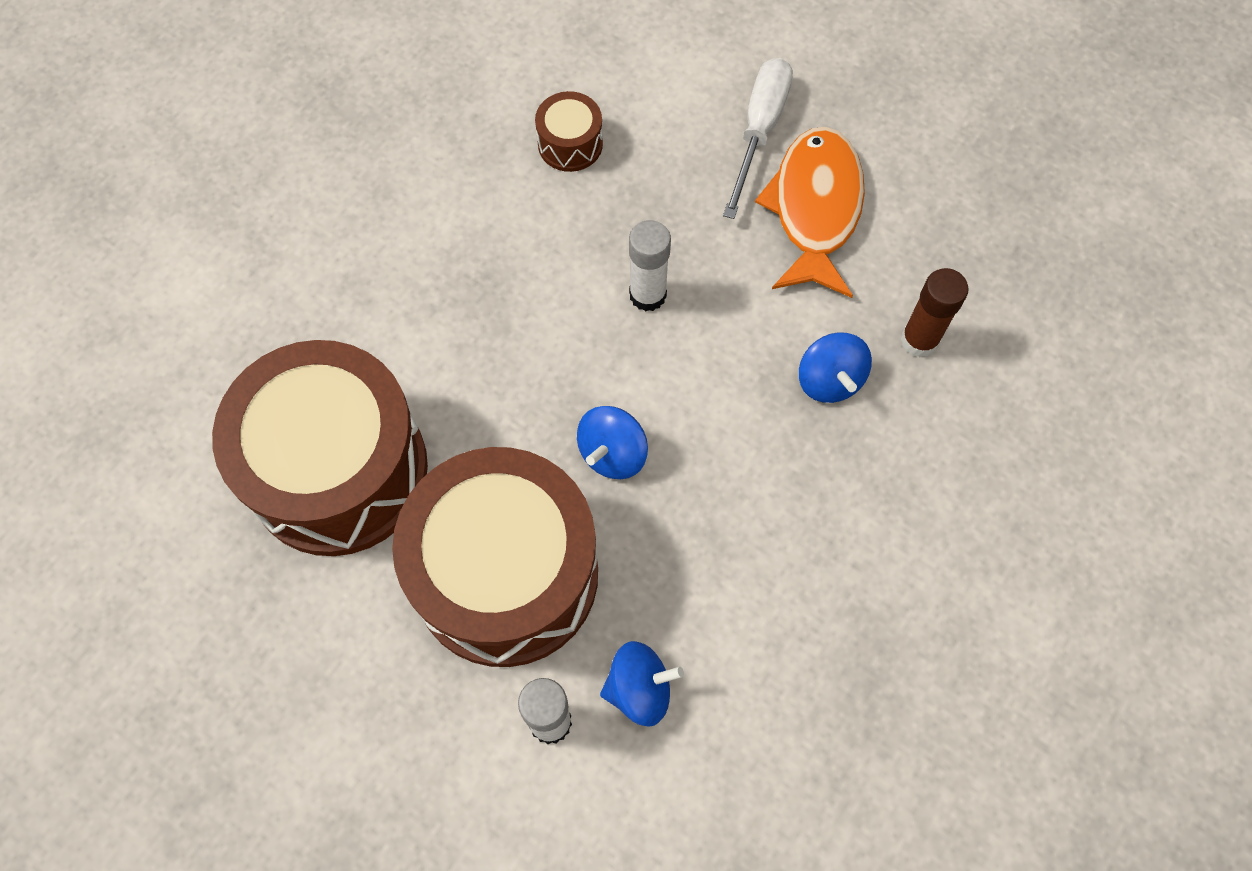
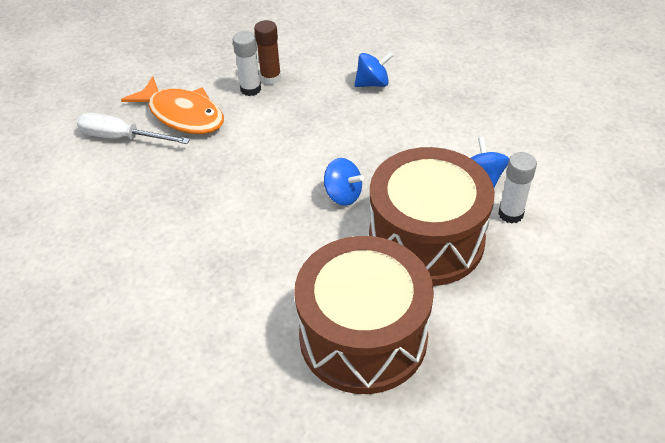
camera: 90 degrees left, 20 degrees down
brown drum [535,91,603,172] -> none
white glue stick [629,220,671,311] -> white glue stick moved to [233,31,261,96]
orange fish [755,127,865,298] -> orange fish turned 150 degrees counterclockwise [121,76,224,134]
blue spinning top [799,332,872,403] -> blue spinning top moved to [354,52,393,87]

